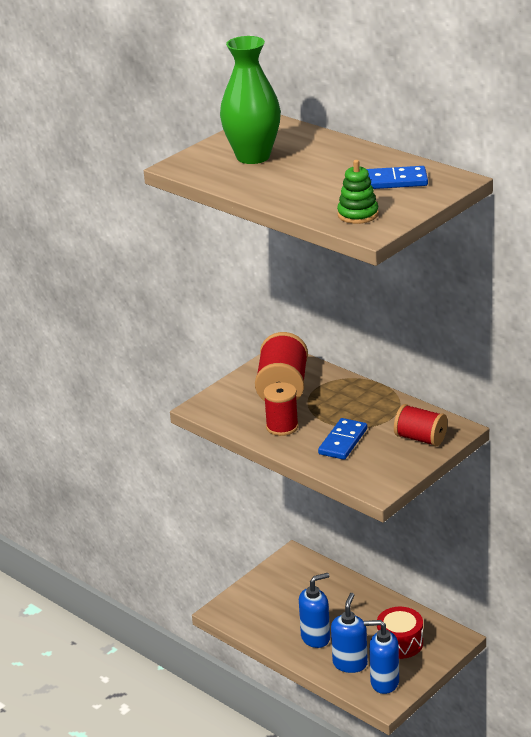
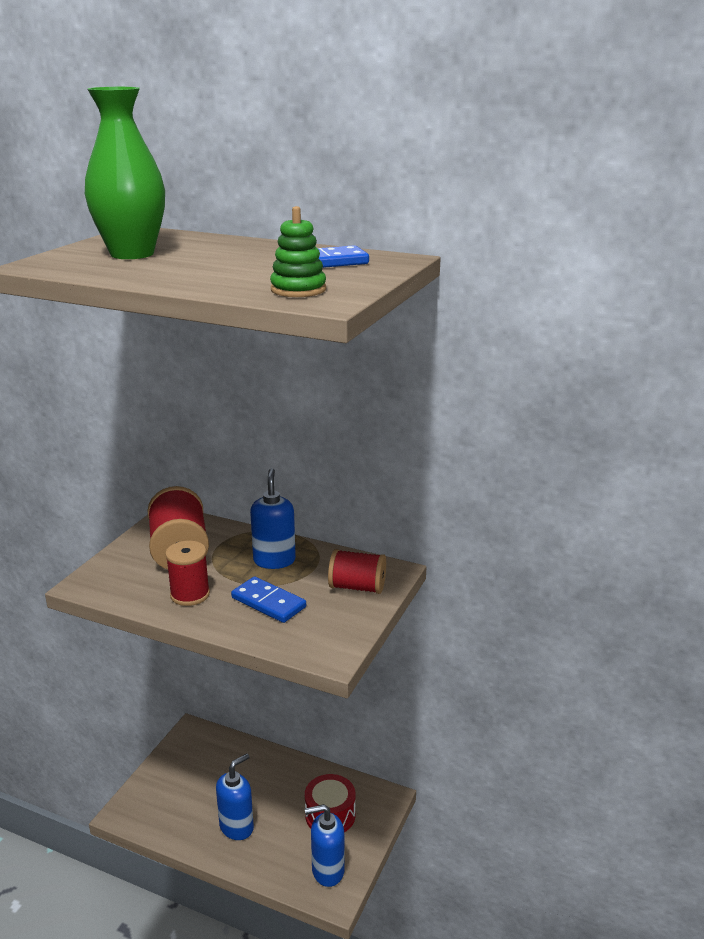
camera: 20 degrees left, 5 degrees down
blue domino [318,418,367,460] -> blue domino turned 60 degrees counterclockwise [231,576,306,623]
blue soap dispenser [331,593,368,673] -> blue soap dispenser moved to [250,468,296,569]

